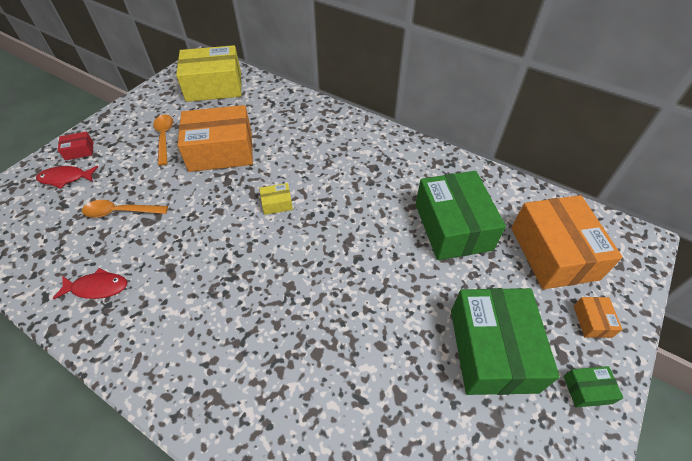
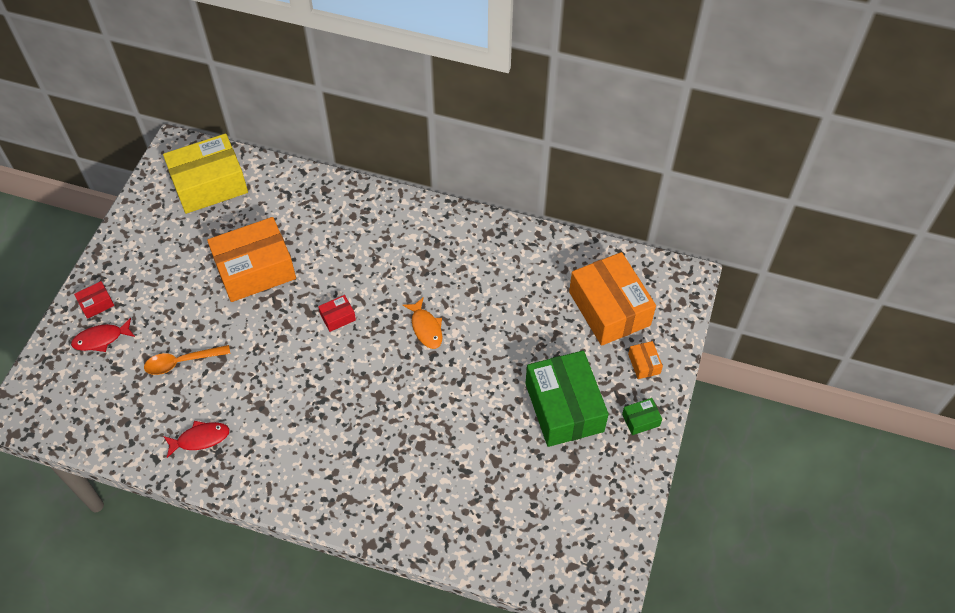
camera: 15 degrees left, 5 degrees up
orange spoon [153,114,173,166] -> none
yellow box [259,183,293,215] -> red box [318,295,356,332]
green box [416,171,506,260] -> none
none -> orange fish [403,297,443,349]

